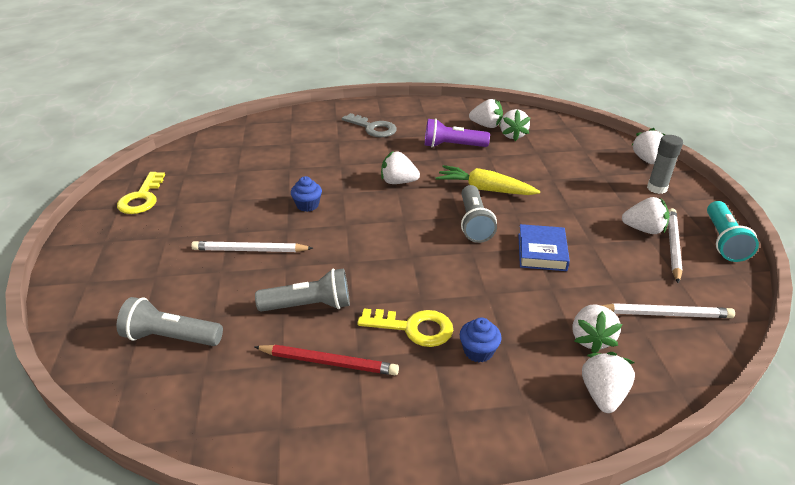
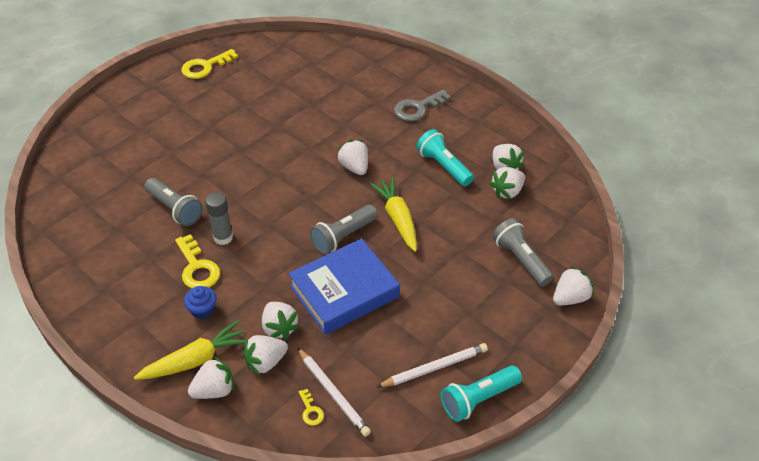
camera: 50 degrees right, 10 degrees up
grey flashlight [117,297,223,346] -> grey flashlight moved to [492,218,553,286]
white pencil [191,241,313,252] -> none
red pencil [255,345,399,375] -> none
blue cupcake [291,176,322,212] -> none
grey key [342,113,397,137] -> grey key turned 60 degrees clockwise [394,89,451,121]
purple flashlight [425,118,490,148] -> turquoise flashlight [416,129,474,186]
blue book [518,224,570,271] -> blue book [288,238,400,335], size x1.72
white strawberry [622,197,669,234] -> white strawberry moved to [262,302,300,340]
grey glue stick [647,135,683,194] -> grey glue stick moved to [205,192,233,245]
none -> yellow carrot [134,320,245,380]
none -> yellow key [299,389,324,426]

